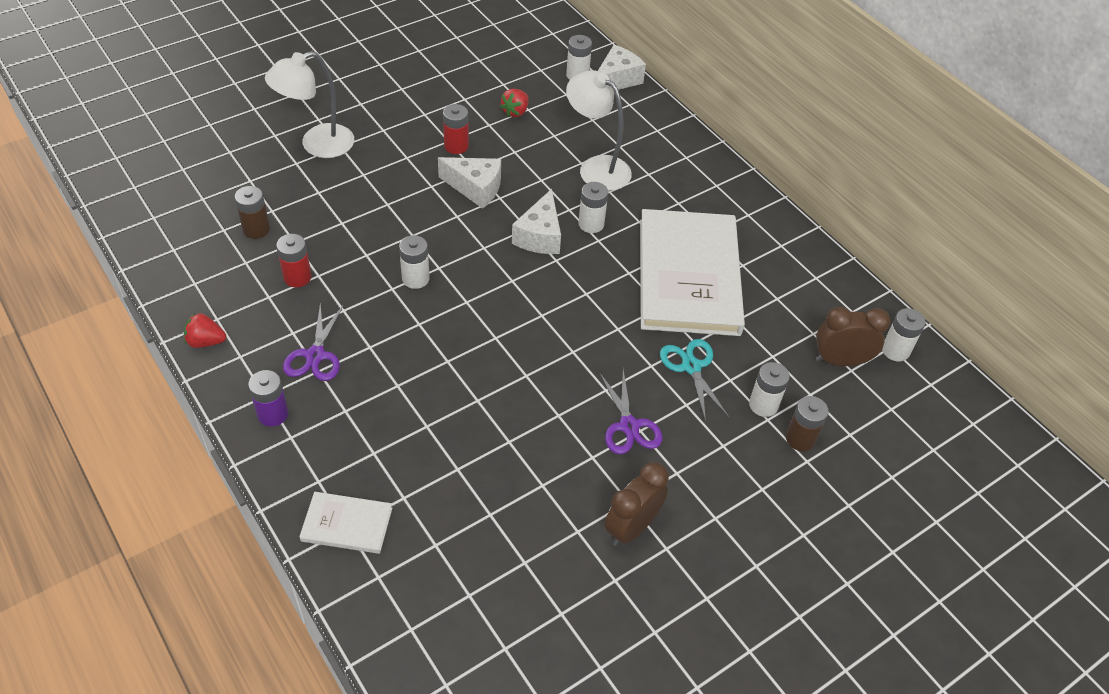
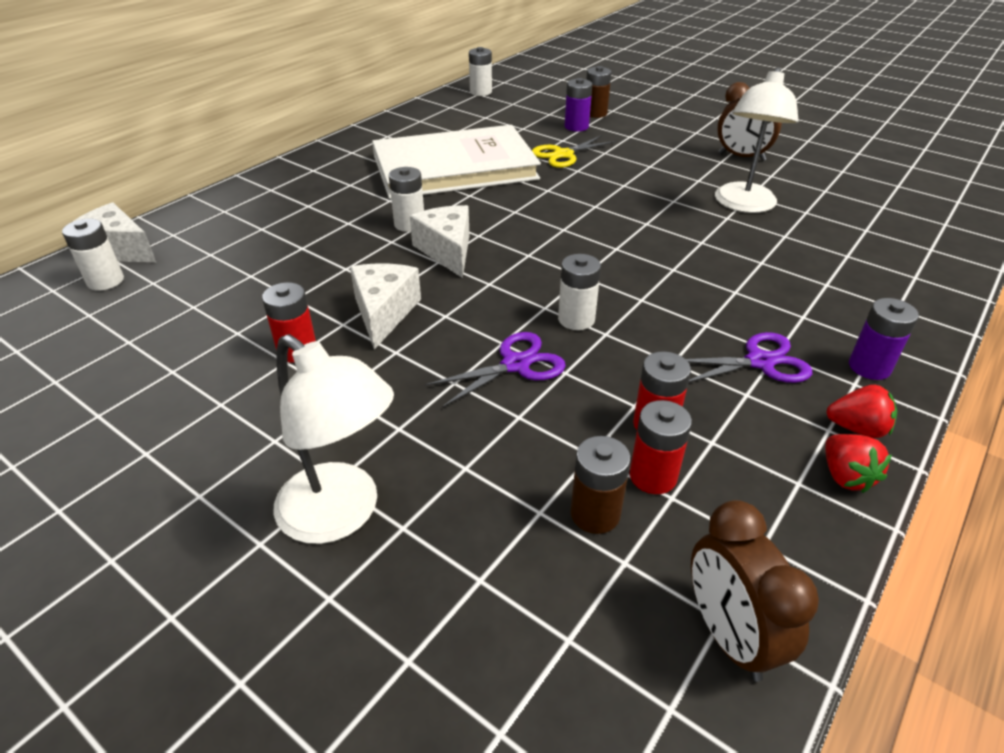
camera: 105 degrees left, 10 degrees down
white book [299,492,392,554] -> none
red strawberry [500,89,529,117] -> red strawberry moved to [826,385,897,438]
white cheese [512,189,561,254] -> white cheese turned 105 degrees counterclockwise [410,205,470,278]
white lamp [566,70,632,191] -> white lamp moved to [715,67,799,213]
purple scissors [599,369,662,454] -> purple scissors moved to [425,332,566,408]
turquoise scissors [660,339,729,422] -> yellow scissors [532,135,617,168]
white battery [749,362,790,417] -> purple battery [564,78,592,131]
brown clock [816,307,890,366] -> brown clock moved to [691,500,819,682]
none -> red battery [630,400,692,494]

